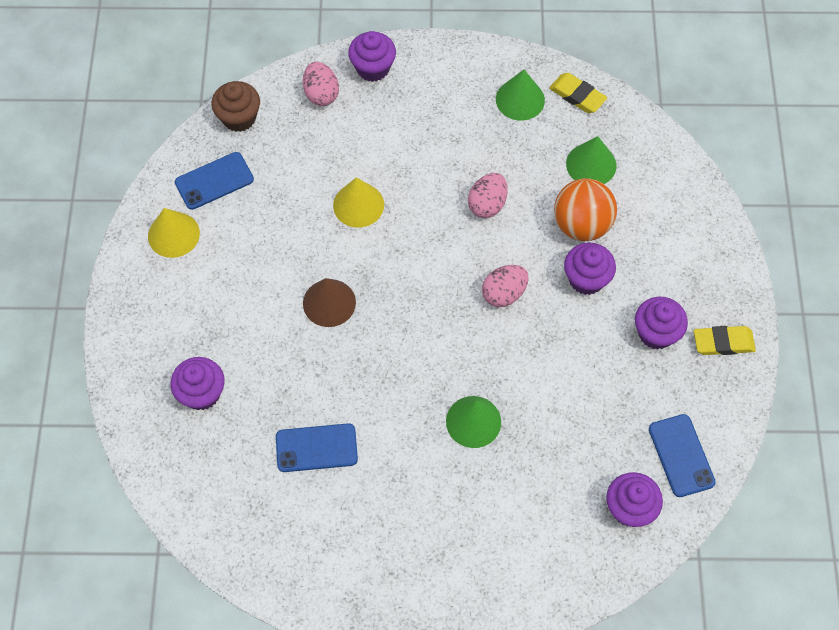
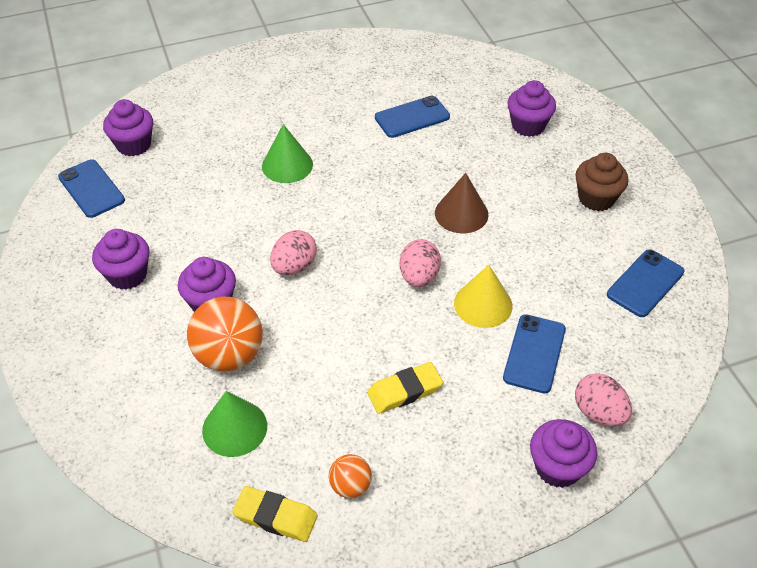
camera: 160 degrees right, 15 degrees down
yellow cone [148,208,200,258] -> none
brown cupcake [211,81,260,132] -> brown cupcake moved to [575,153,628,211]
pink egg [468,173,508,218] -> pink egg moved to [400,239,441,287]
green cone [496,70,545,120] -> orange ball [329,454,372,498]
yellow eraser [694,326,756,355] -> yellow eraser moved to [367,362,443,414]
none -> blue phone [503,314,566,393]

